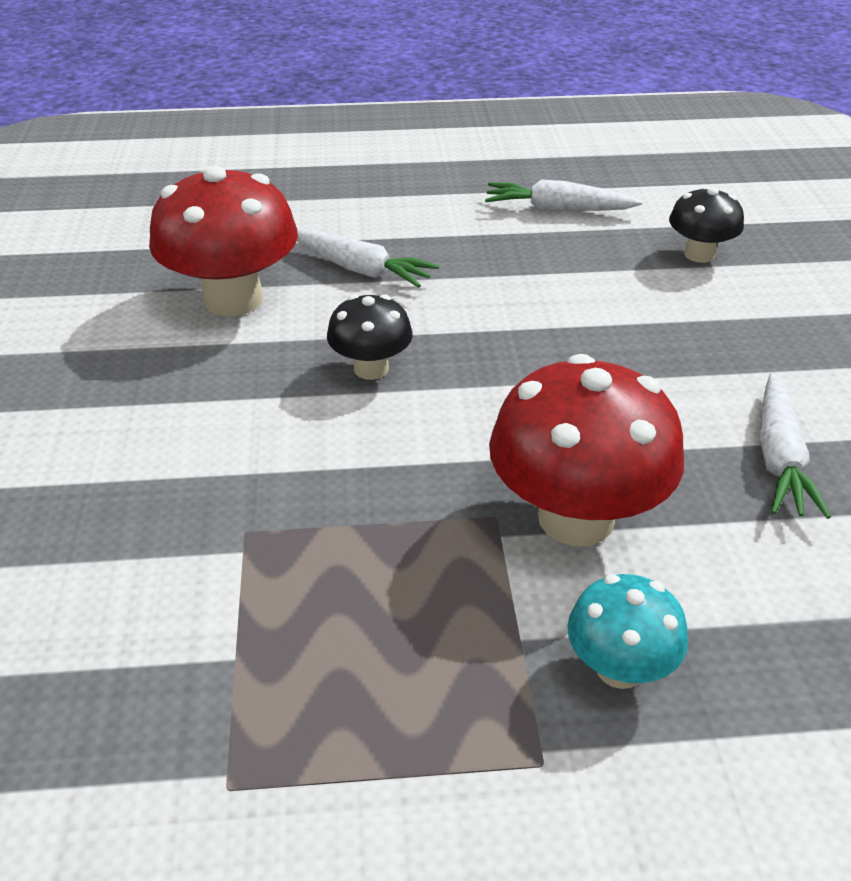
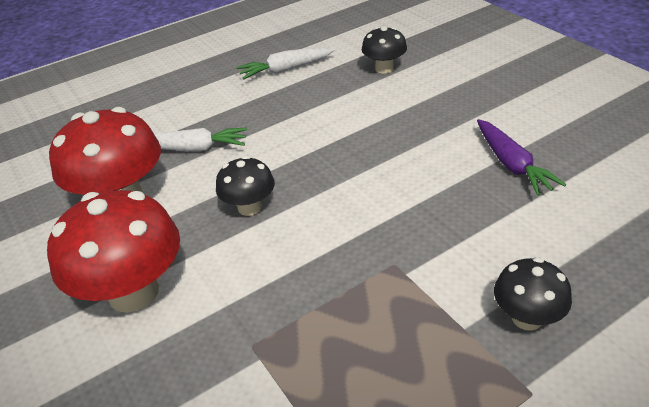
camera: 25 degrees left, 0 degrees up
red mushroom [489,354,684,546] -> red mushroom moved to [47,190,180,313]
turquoise mushroom [568,574,688,689] -> black mushroom [494,257,572,331]
white carrot [760,373,831,519] -> purple carrot [477,119,566,196]

